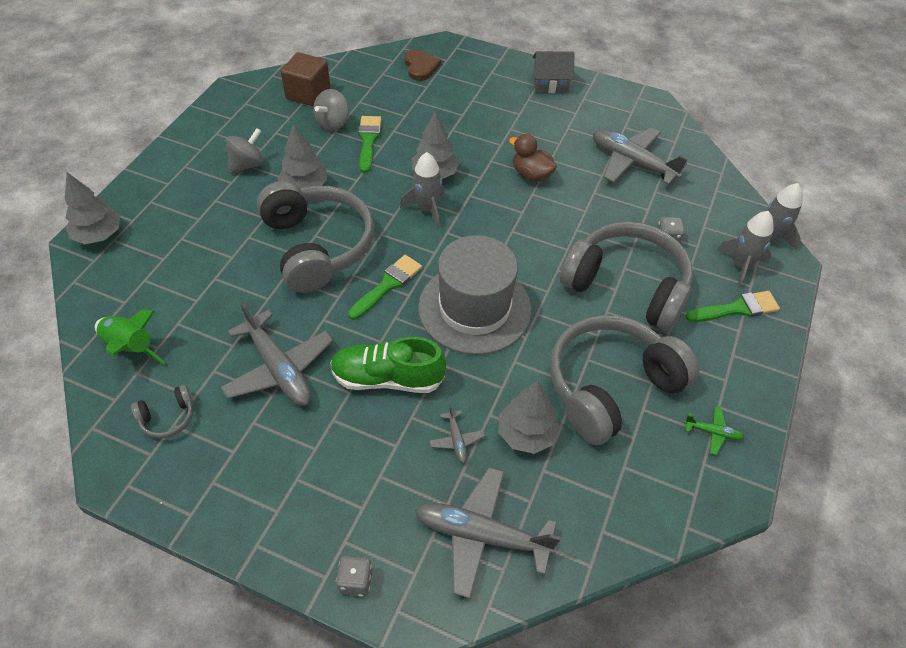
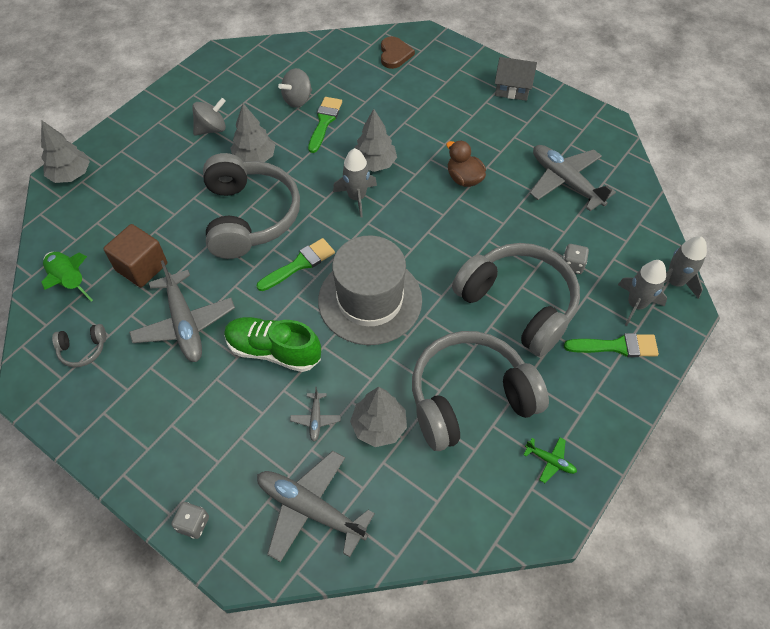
camera: 15 degrees right, 5 degrees up
brown cube [281,52,330,107] -> brown cube moved to [103,224,167,287]

